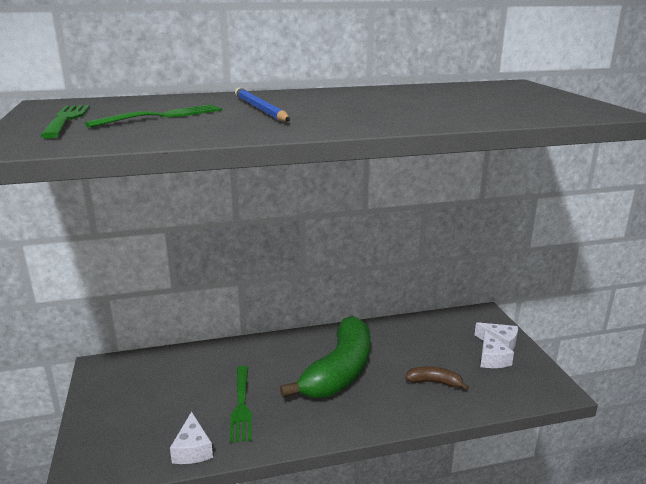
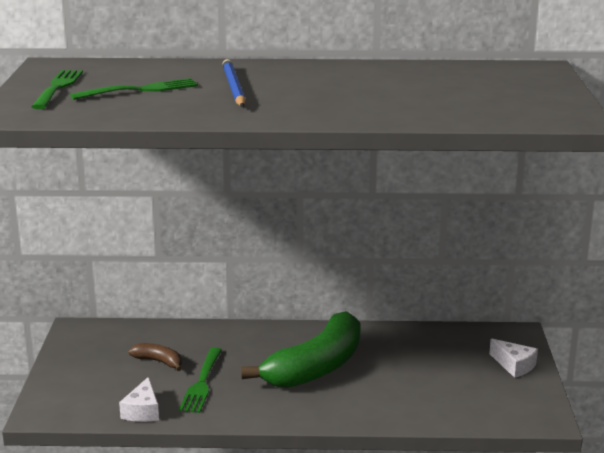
camera: 15 degrees right, 0 degrees up
brown banana [405,366,469,391] -> brown banana moved to [128,343,182,371]
white cheese [480,331,514,368] -> none

